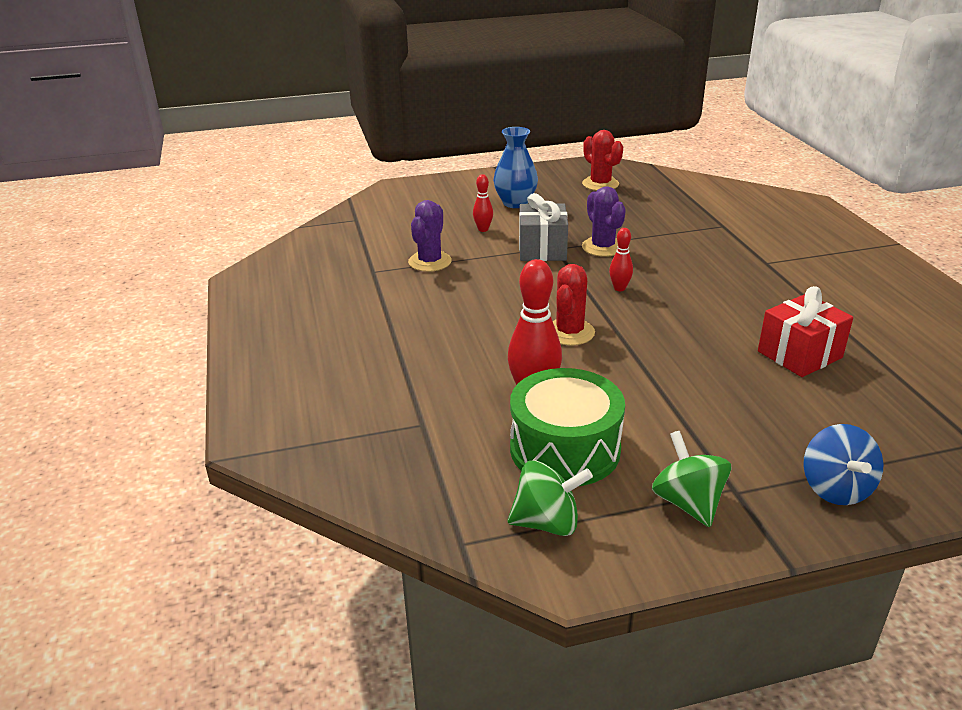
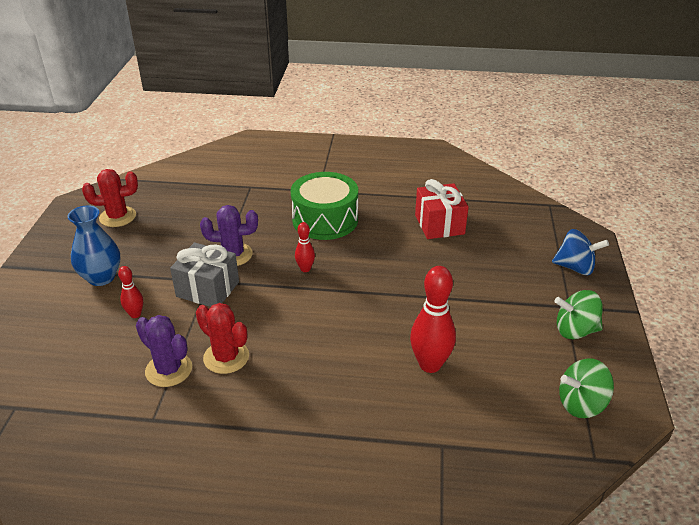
camera: 70 degrees left, 5 degrees up
green spinning top [508,460,593,536] -> green spinning top turned 120 degrees counterclockwise [559,358,614,418]
green drum [510,368,625,486] -> green drum moved to [291,172,358,240]
red cactus [553,264,595,346] -> red cactus moved to [196,303,249,374]

